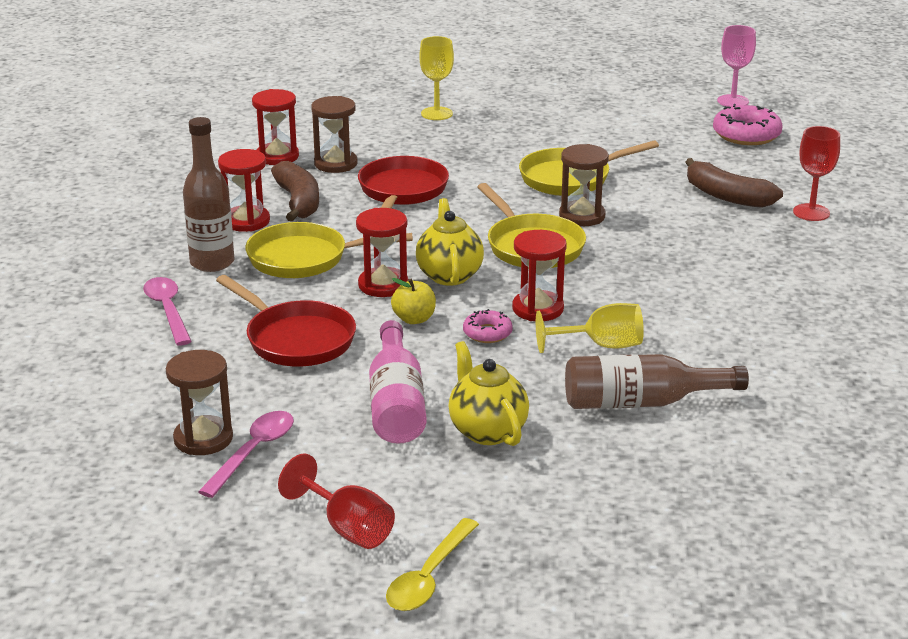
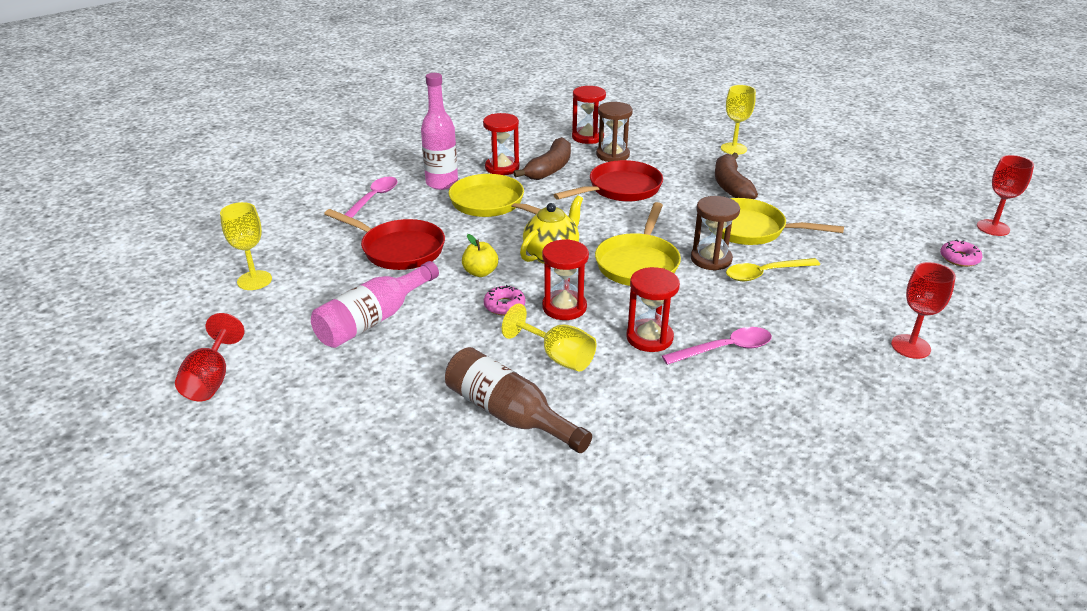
camera: 45 degrees right, 5 degrees up
brown hourglass [166,350,233,455] -> yellow goblet [220,202,272,290]
brown bottle [183,117,234,272] -> pink bottle [421,73,458,190]
pink spoon [198,411,294,498] -> pink spoon moved to [662,327,772,365]
red pan [216,275,356,366] -> red pan turned 60 degrees counterclockwise [324,209,445,270]
red hourglass [356,208,408,297] -> red hourglass moved to [626,267,680,352]
yellow spoon [386,518,479,611] -> yellow spoon moved to [726,258,820,281]
yellow teapot [449,341,529,446] -> none
brown banana [686,158,783,208] -> brown banana moved to [715,153,758,199]
pink donut [713,104,783,145] -> pink donut [940,240,982,267], size x0.57
pink goblet [717,25,756,107] -> red goblet [977,155,1034,236]

